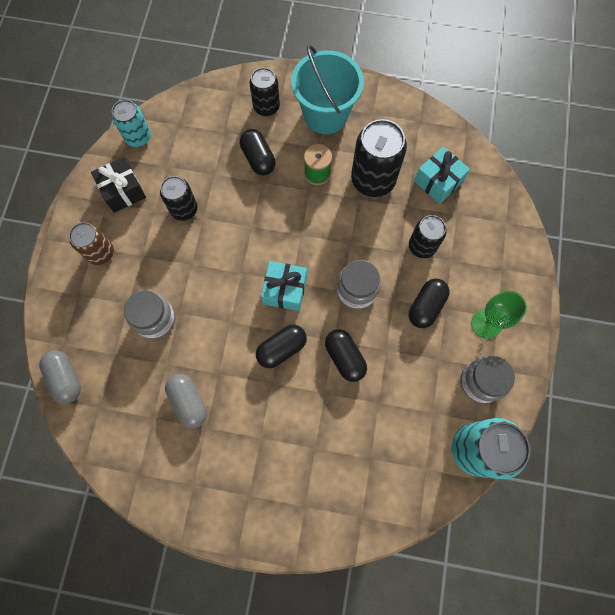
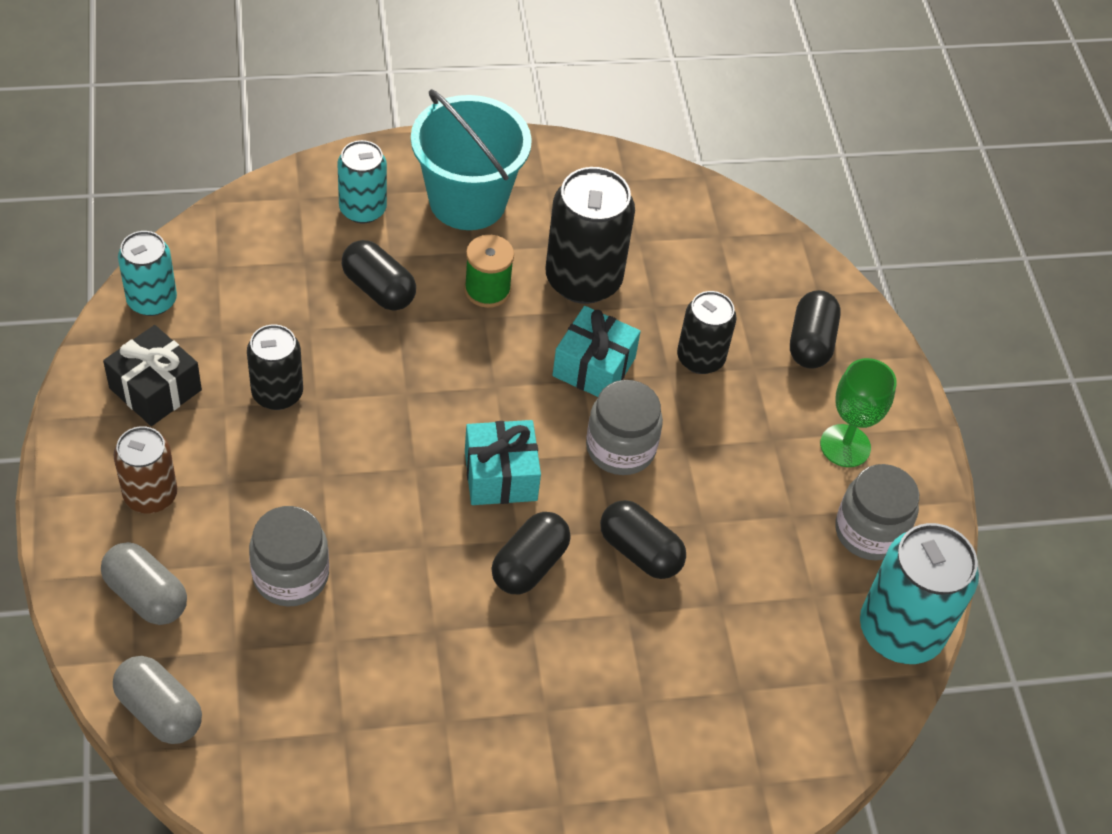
camera: 25 degrees left, 20 degrees down
grey capsule [165,374,207,429] -> grey capsule moved to [101,542,187,625]
black can [250,68,280,116] -> turquoise can [337,140,387,224]
black capsule [409,278,450,328] -> black capsule moved to [790,290,841,369]
turquoise gift [414,146,470,204] -> turquoise gift moved to [552,306,641,397]

